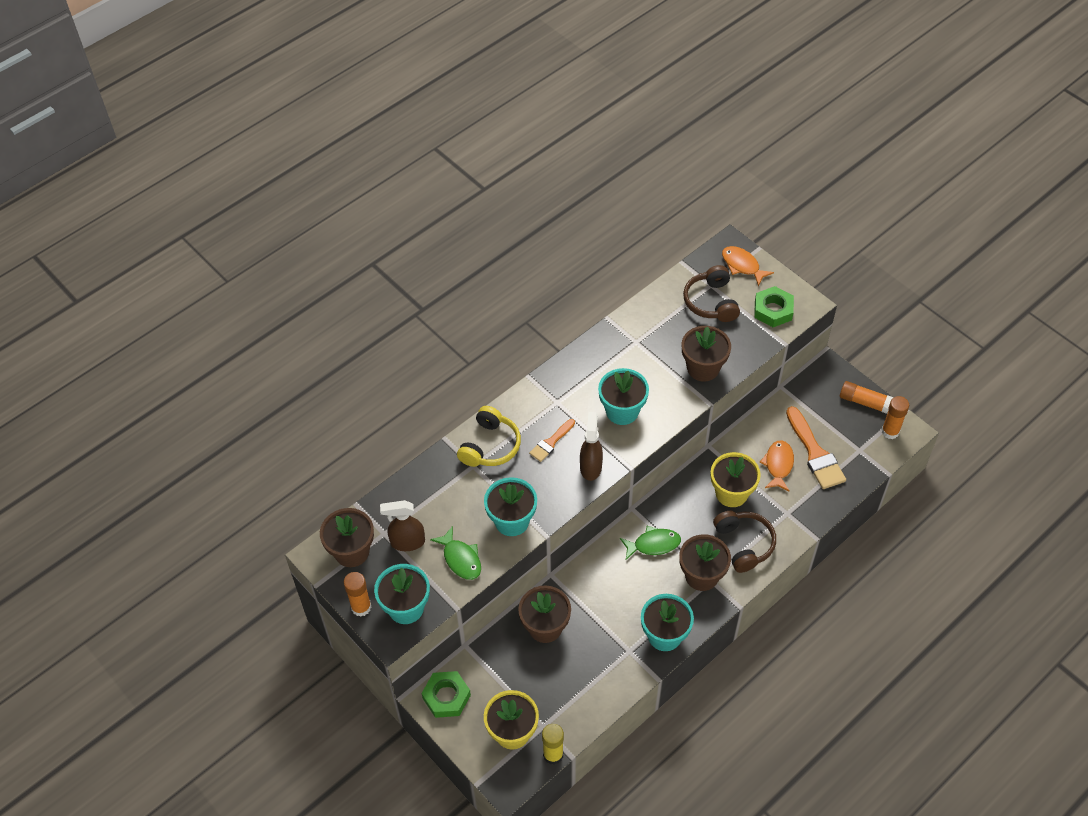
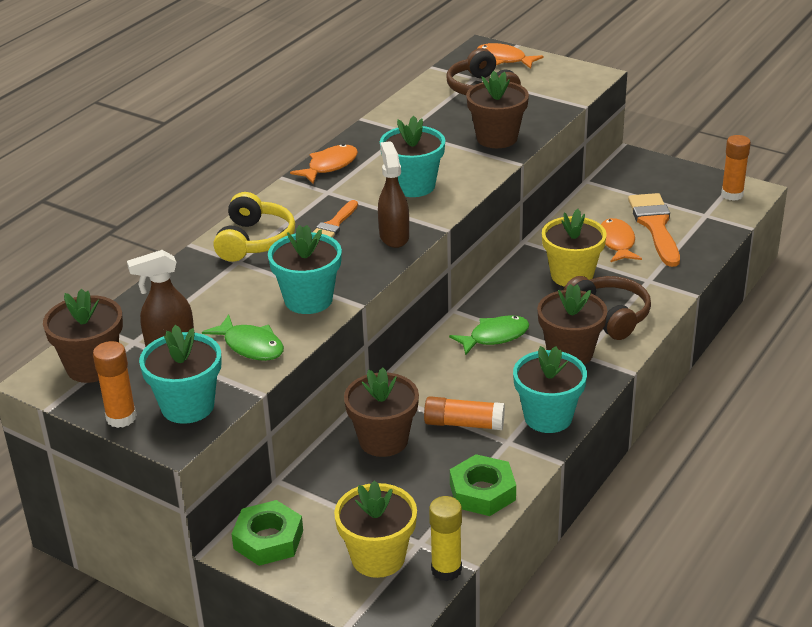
camera: 15 degrees left, 20 degrees down
green nut [754,286,794,327] -> green nut moved to [450,454,516,516]
orange brush [786,406,846,489] -> orange brush turned 150 degrees counterclockwise [628,193,680,267]
orange glue stick [840,381,894,414] -> orange glue stick moved to [424,396,505,430]
none -> orange fish [290,144,358,184]

